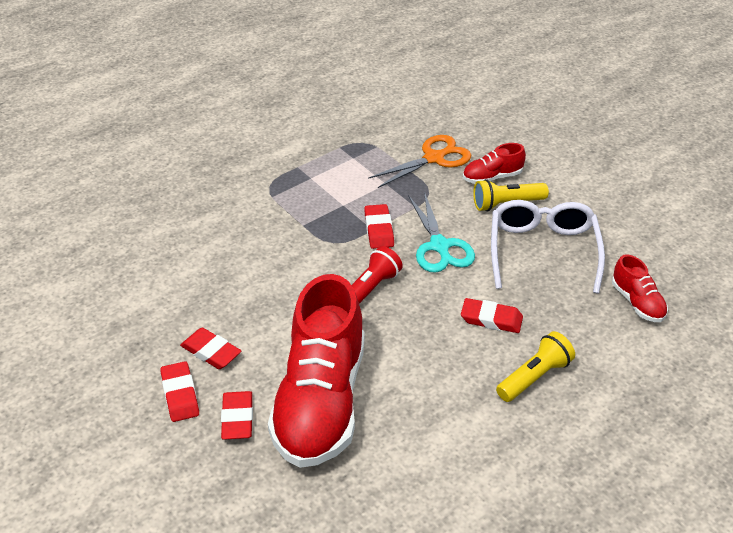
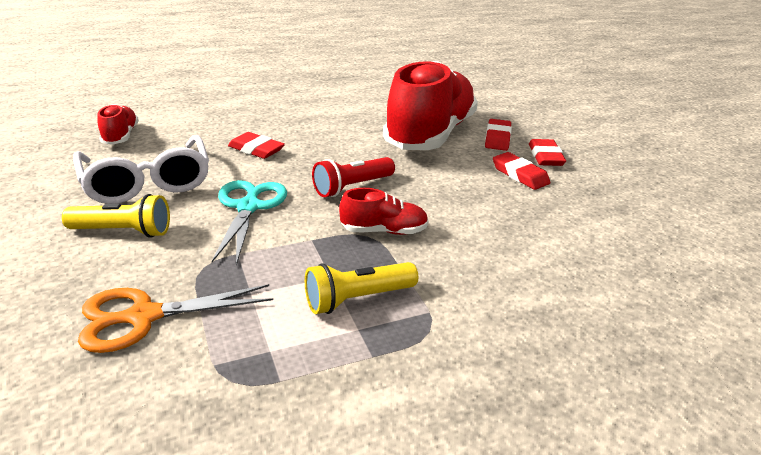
camera: 165 degrees left, 10 degrees down
red eraser [364,204,394,249] -> none
red shoe [463,143,526,184] -> red shoe moved to [339,188,429,235]
white glasses [491,200,605,293] -> white glasses turned 45 degrees counterclockwise [73,135,209,204]
yellow flashlight [496,331,575,402] -> yellow flashlight moved to [305,262,418,314]

